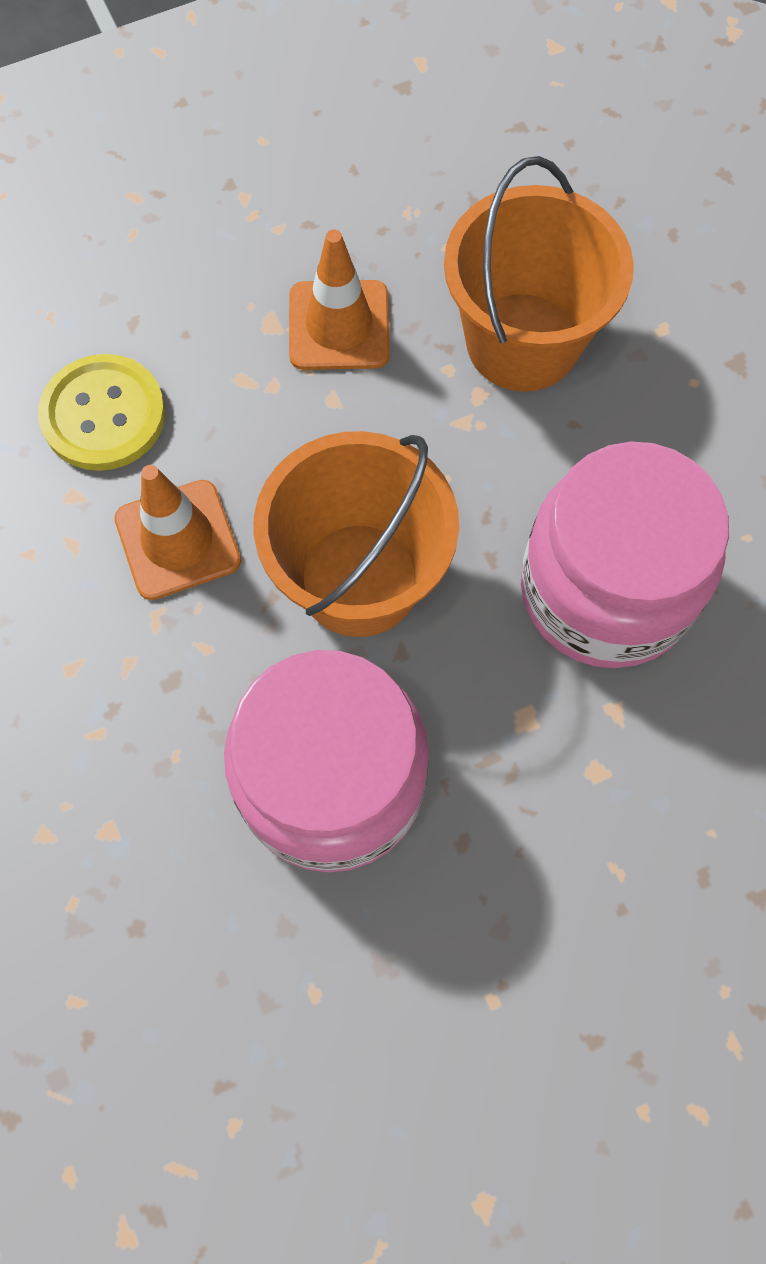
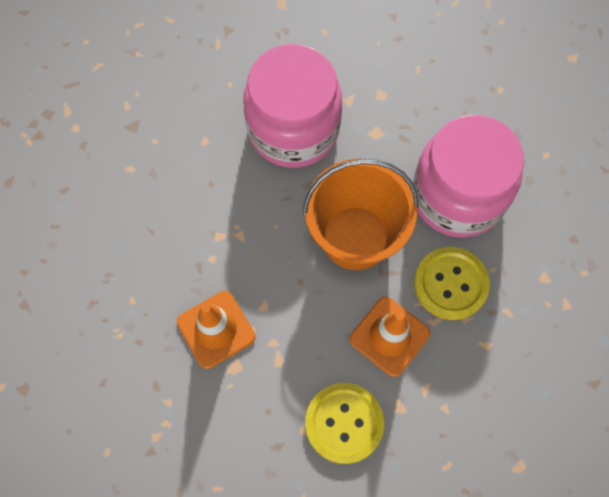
camera: 120 degrees left, 0 degrees up
orange bucket [444,156,634,392] -> none
none -> yellow button [414,247,490,320]

